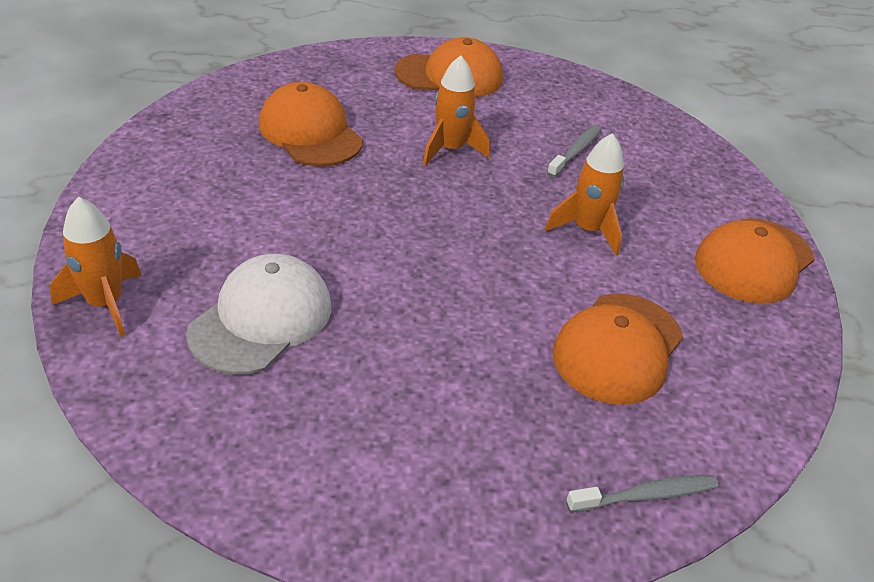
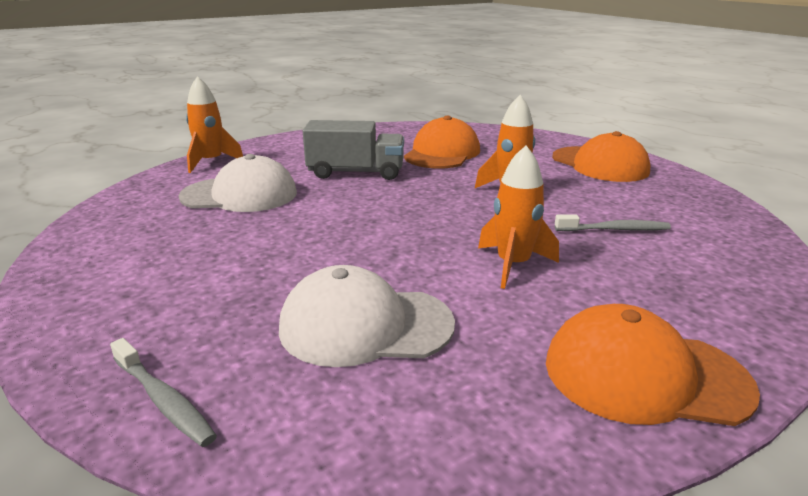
camera: 60 degrees right, 15 degrees down
orange cap [552,294,683,405] -> white cap [279,265,455,367]
none -> grey truck [303,120,404,180]

